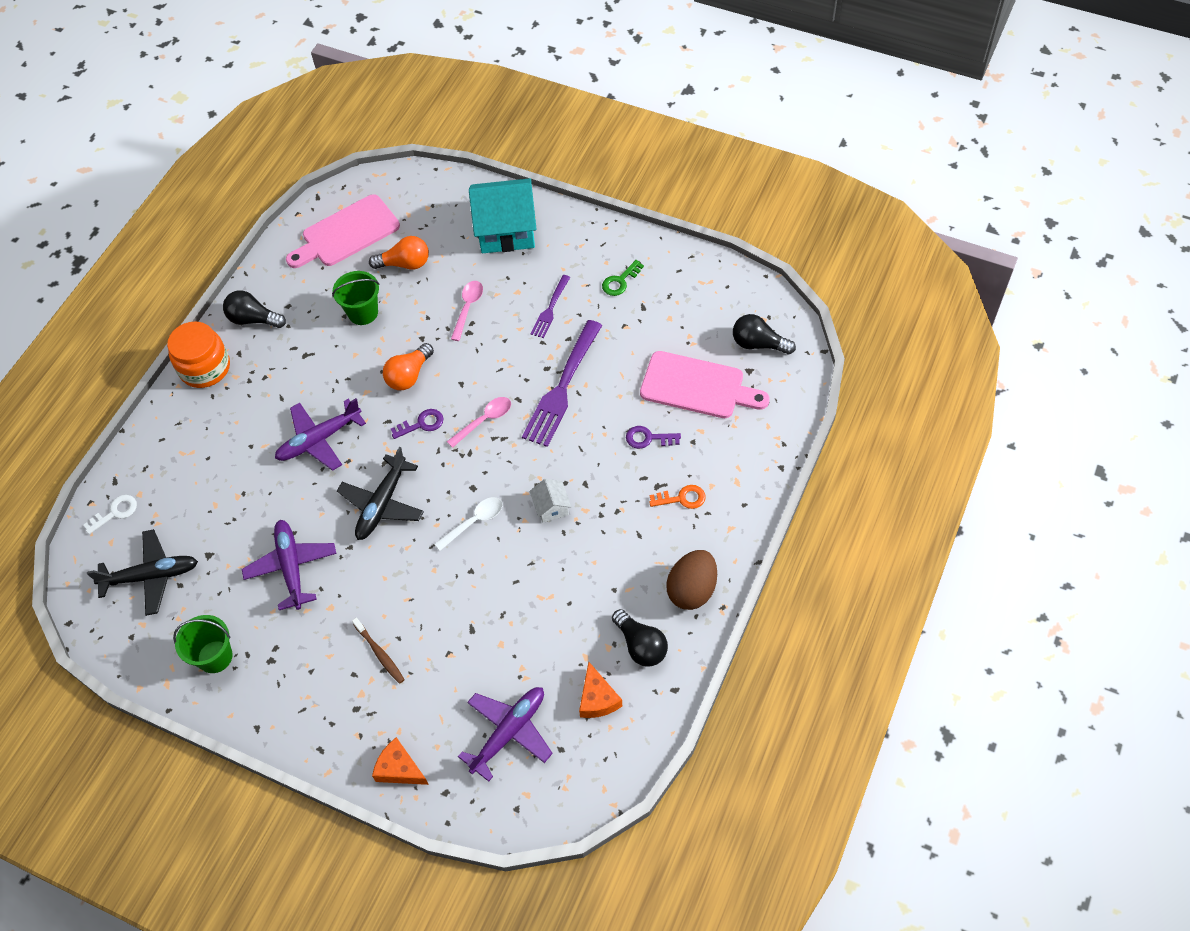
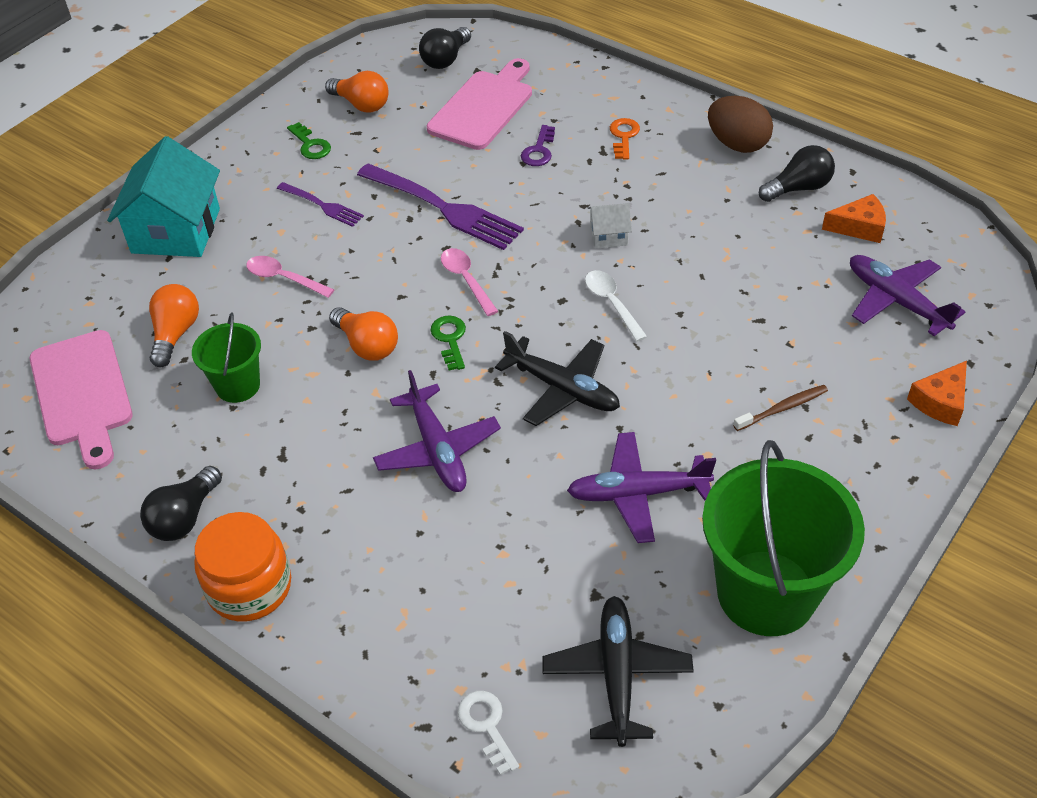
camera: 80 degrees left, 10 degrees down
green bucket [173,615,233,673] -> green bucket [702,440,865,636], size x1.92
purple key [391,409,443,439] -> green key [430,315,466,370]
none -> orange light bulb [325,71,389,113]

